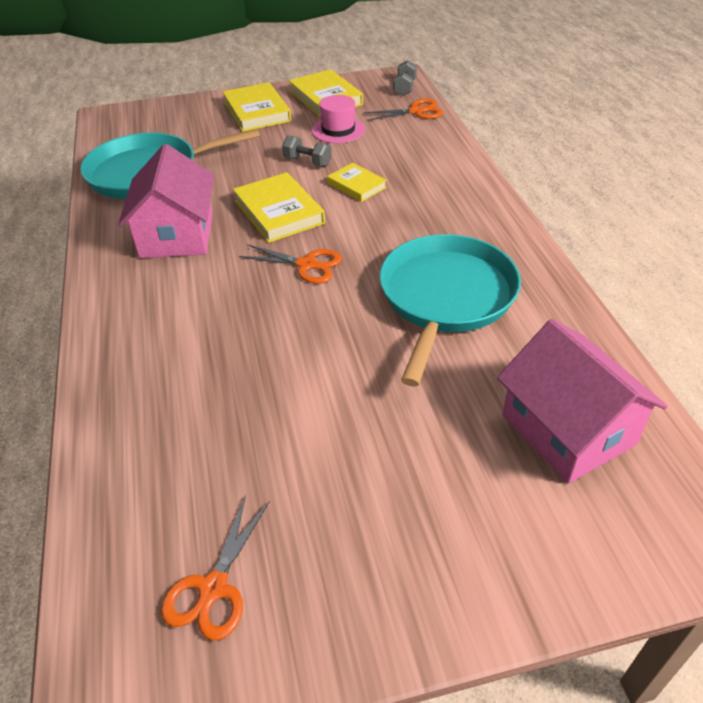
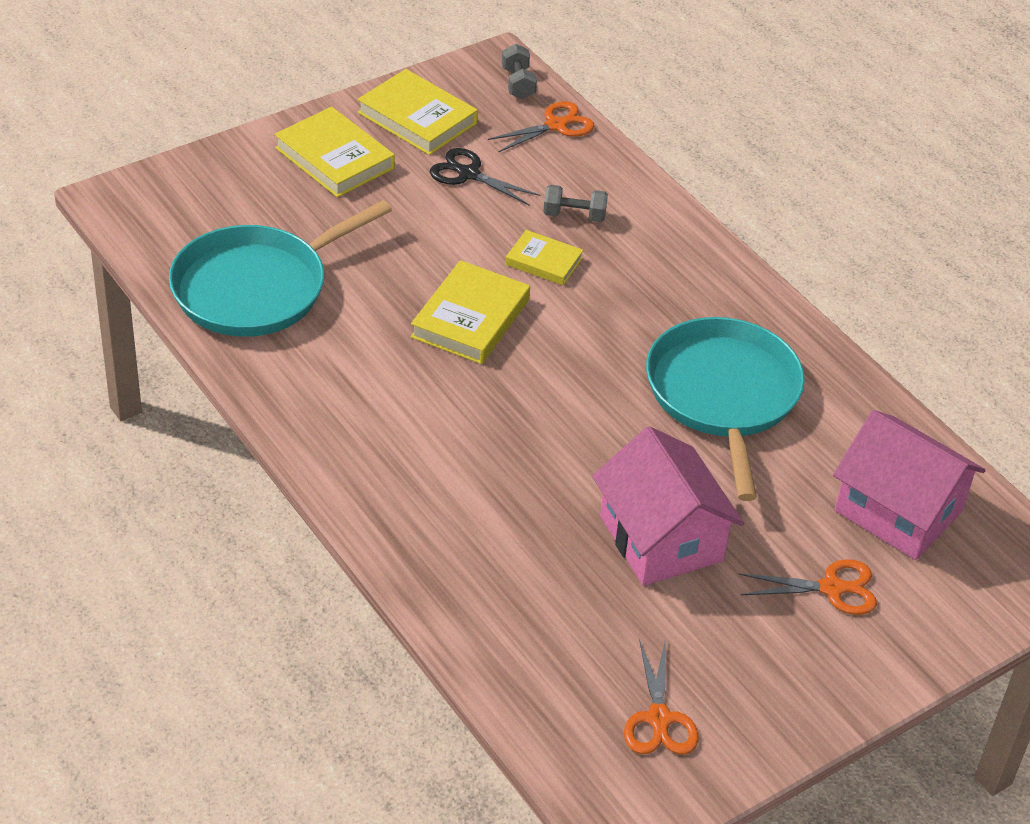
camera: 25 degrees left, 0 degrees up
pink house [118,144,214,258] -> pink house moved to [592,426,744,586]
yellow book [233,172,325,243] -> yellow book turned 75 degrees clockwise [411,260,530,364]
orange scissors [239,244,342,284] -> orange scissors moved to [739,559,877,615]
grey dumbbell [282,135,332,167] -> grey dumbbell moved to [543,185,608,222]
pink hat [312,95,365,143] -> black scissors [430,148,540,206]

